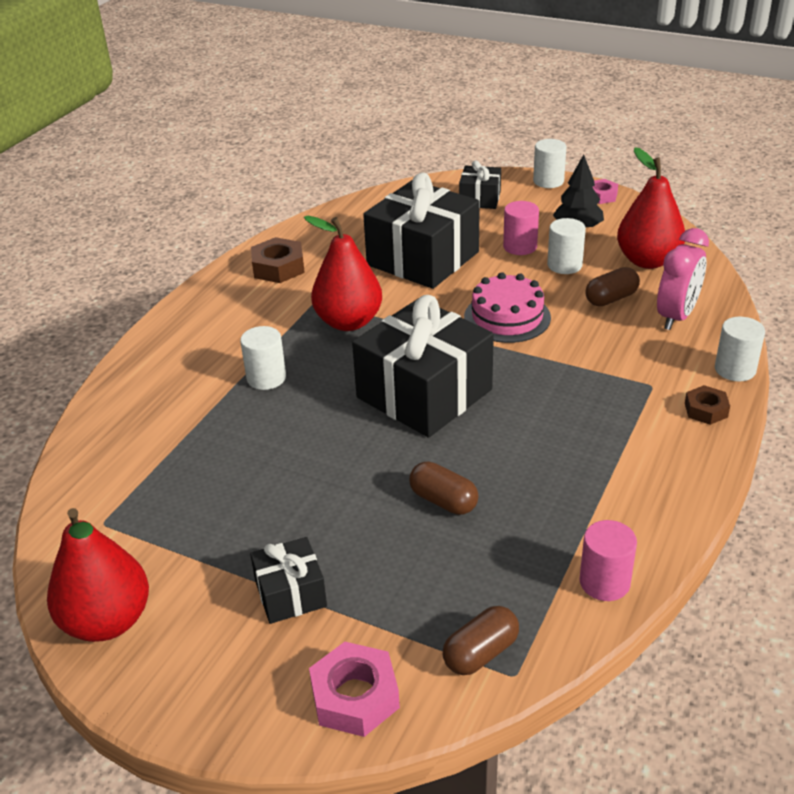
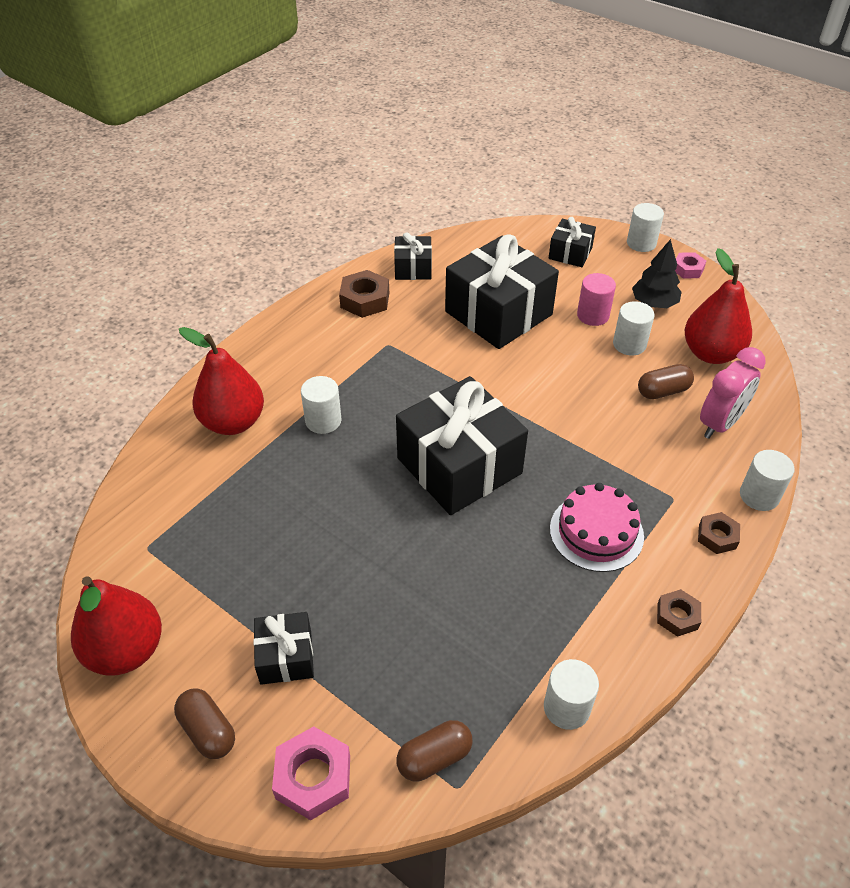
camera: 10 degrees right, 10 degrees up
red pear [304,216,382,331] -> red pear moved to [179,327,264,435]
brown capsule [409,461,479,515] -> brown capsule moved to [174,689,235,759]
pink cake [464,272,551,343] -> pink cake moved to [550,483,644,572]
pink cylinder [579,520,637,601] -> white cylinder [544,659,599,730]
none -> black gift [394,232,432,280]
none -> brown nut [657,589,701,637]

